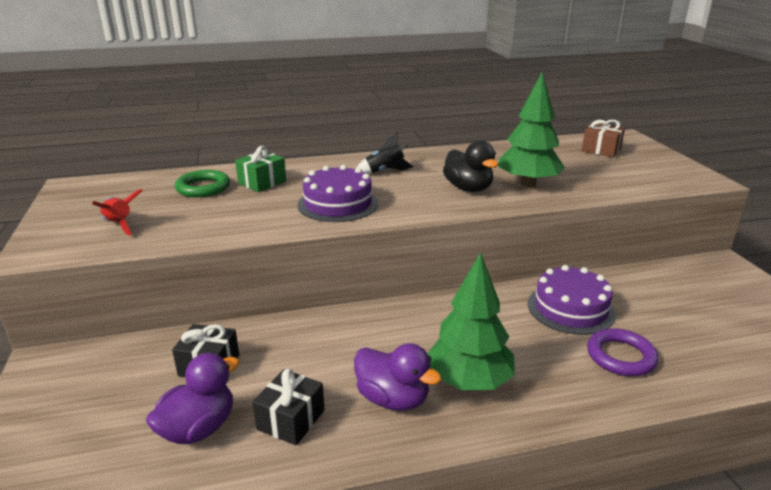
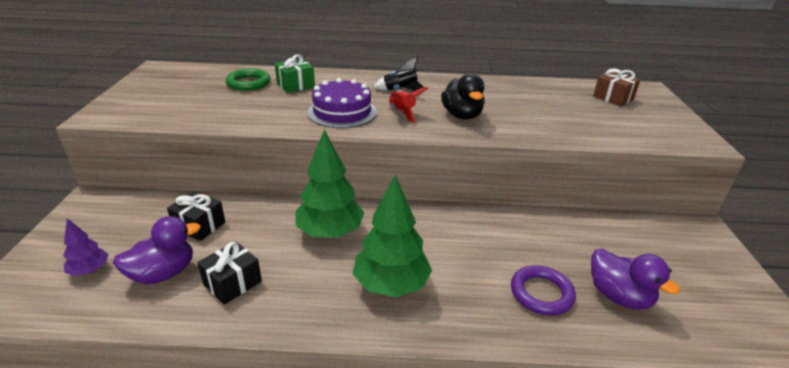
camera: 15 degrees right, 5 degrees up
red rocket [92,189,143,236] -> red rocket moved to [389,87,429,123]
purple duck [354,343,442,411] -> purple duck moved to [591,249,680,309]
green tree [498,72,565,187] -> green tree moved to [295,129,364,237]
purple cake [528,265,616,335] -> none
none -> purple tree [63,218,109,276]

